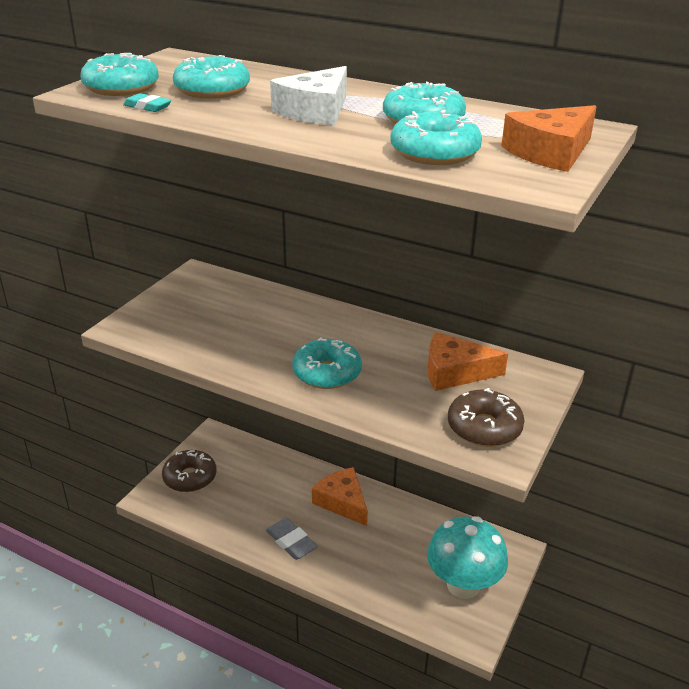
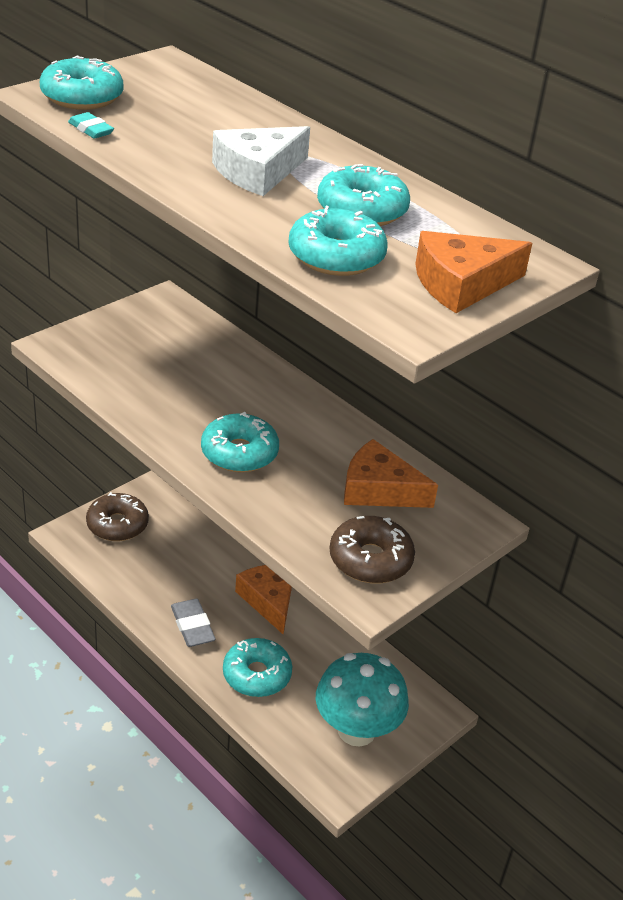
camera: 15 degrees right, 5 degrees up
turquoise donut [173,55,250,99] -> turquoise donut moved to [223,638,292,697]

